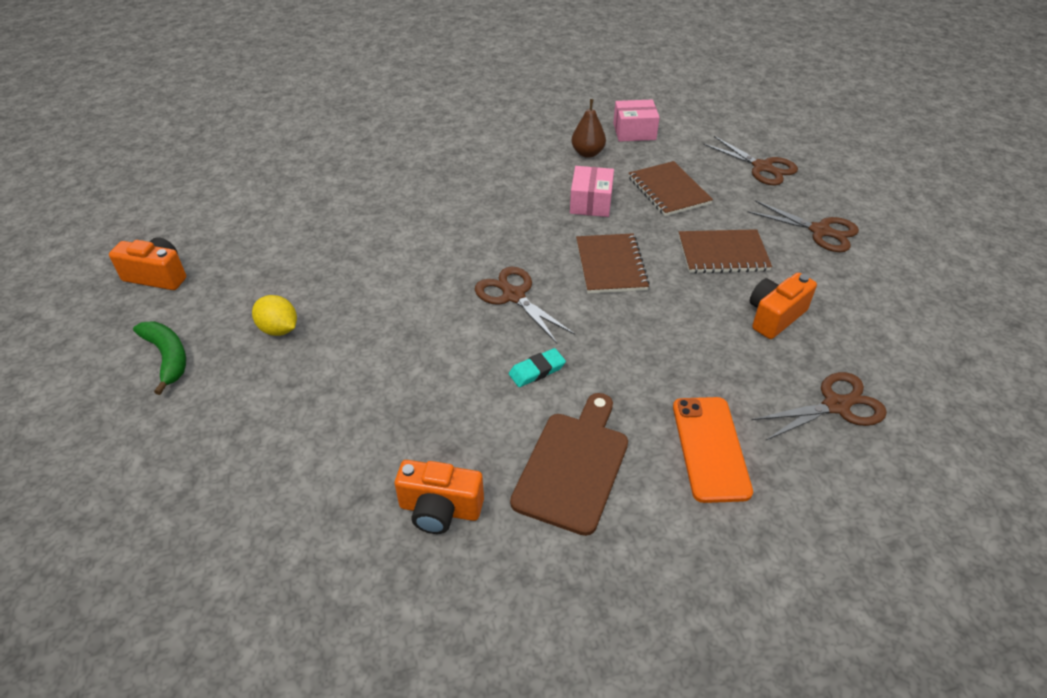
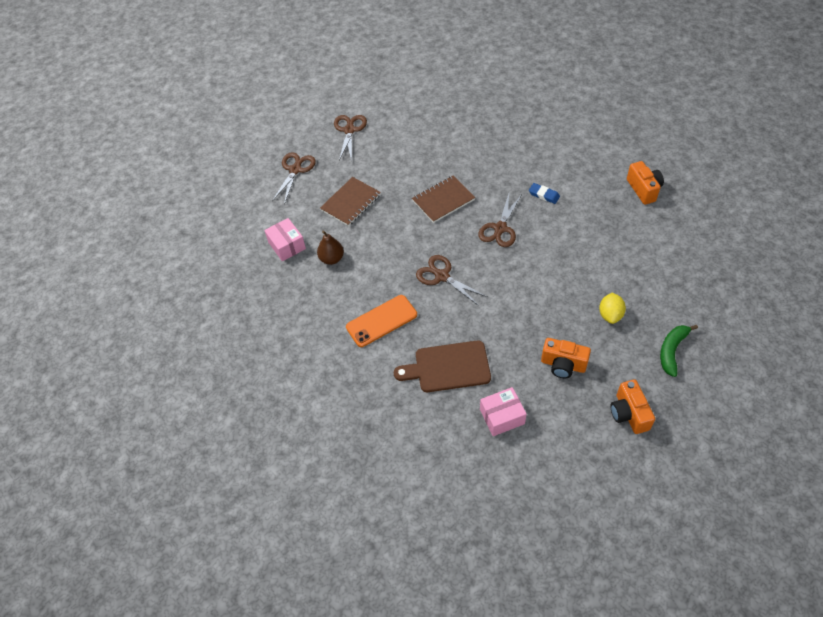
camera: 115 degrees left, 10 degrees up
turquoise eraser [509,348,566,387] -> blue eraser [529,183,560,204]
brown cutting board [510,393,628,536] -> brown cutting board moved to [394,341,491,392]
pink box [570,166,614,217] -> pink box moved to [480,387,527,436]
orange phone [673,397,753,503] -> orange phone moved to [346,295,417,347]
brown notebook [679,229,772,273] -> none
orange camera [750,273,817,339] -> orange camera moved to [541,338,591,378]
brown scissors [751,372,887,441] -> brown scissors moved to [416,255,488,306]

